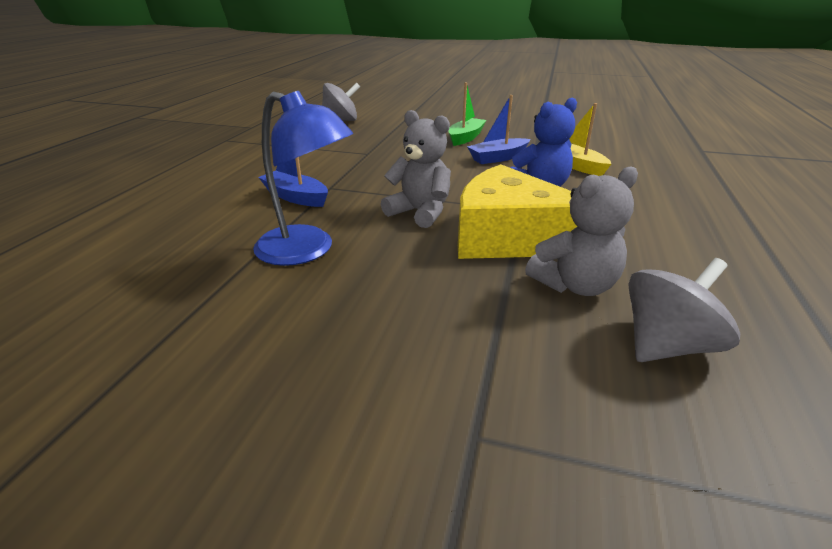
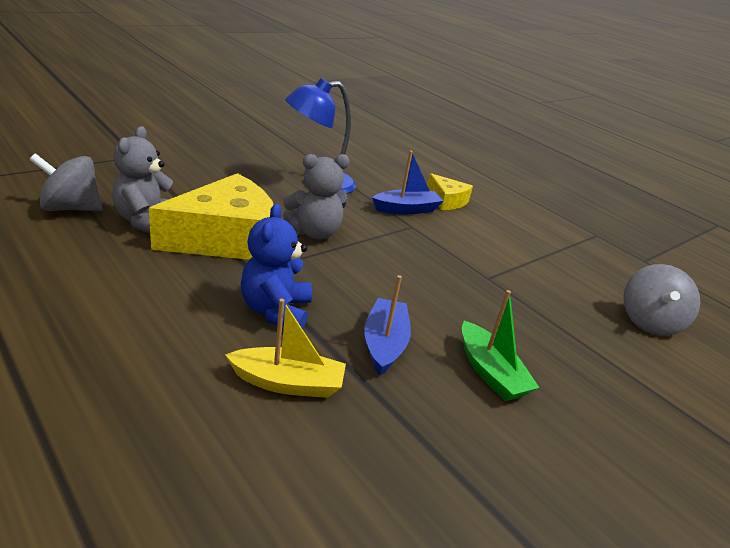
camera: 120 degrees right, 0 degrees up
grey spinning top [628,258,740,362] -> grey spinning top turned 90 degrees clockwise [29,153,103,211]
none -> yellow cheese [427,173,473,210]

